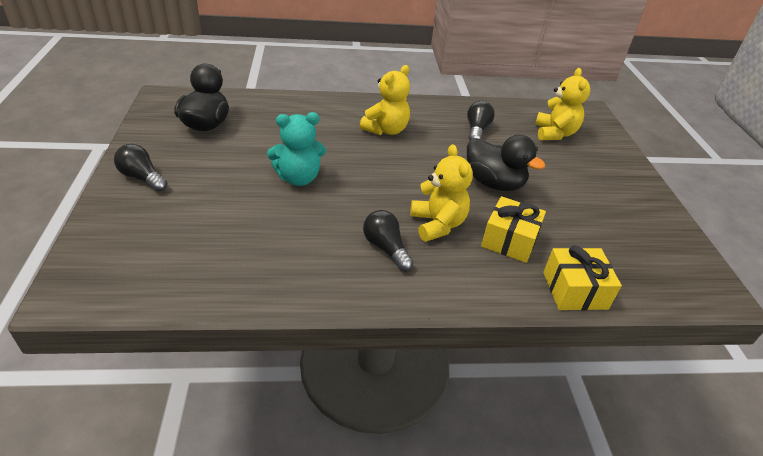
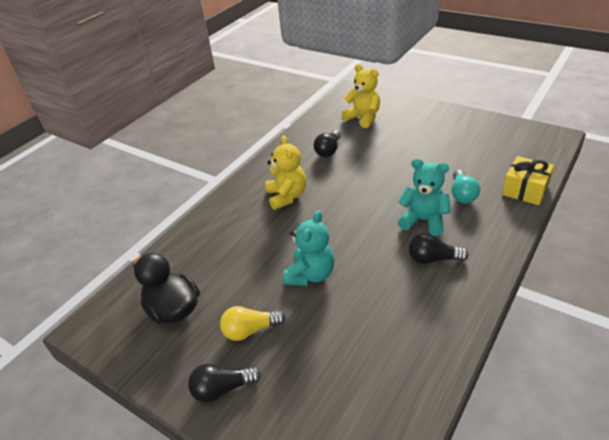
camera: 45 degrees left, 0 degrees up
yellow teddy bear [410,144,473,242] -> turquoise teddy bear [398,159,451,236]
black light bulb [467,101,495,141] -> black light bulb turned 120 degrees counterclockwise [314,130,341,157]
black duck [467,135,545,191] -> none
yellow gift [481,196,546,263] -> turquoise light bulb [452,170,480,203]
none -> yellow light bulb [220,306,286,341]

